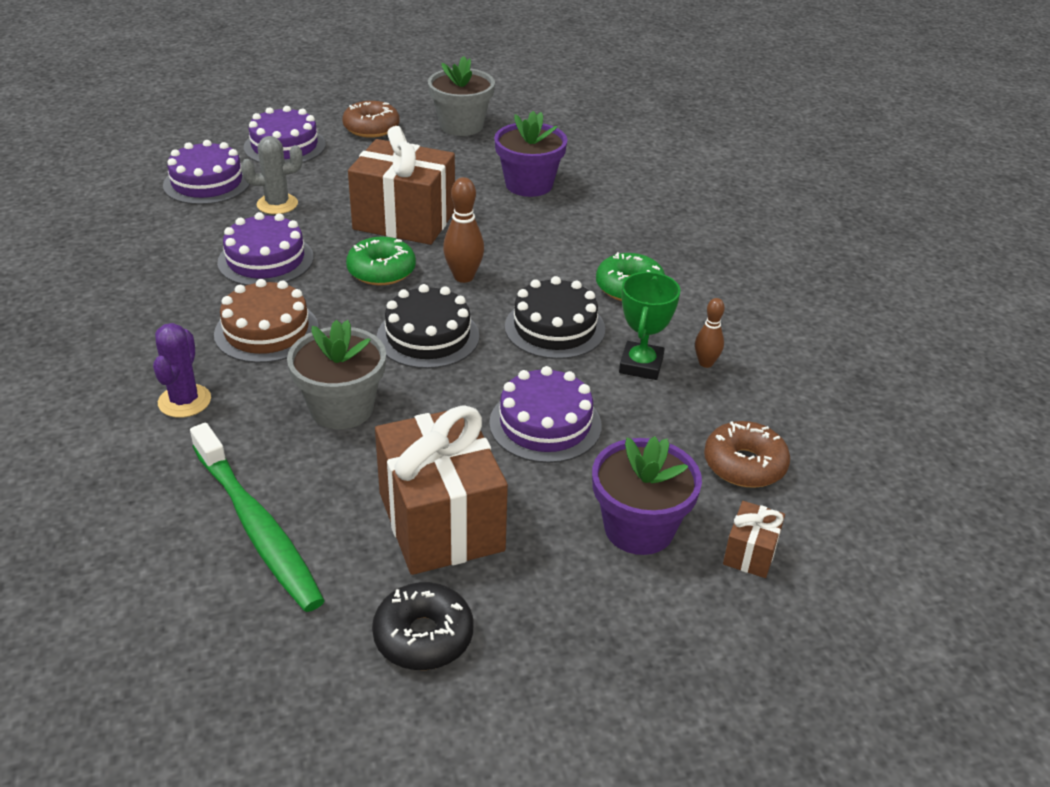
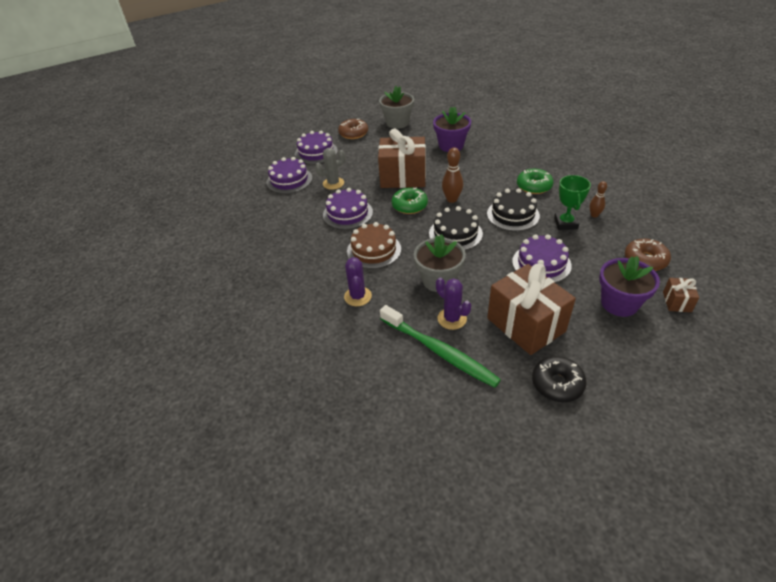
camera: 10 degrees left, 5 degrees up
none -> purple cactus [436,277,471,330]

